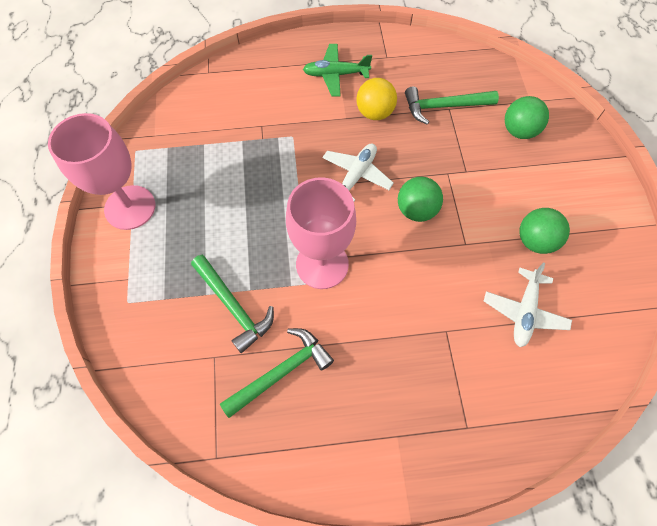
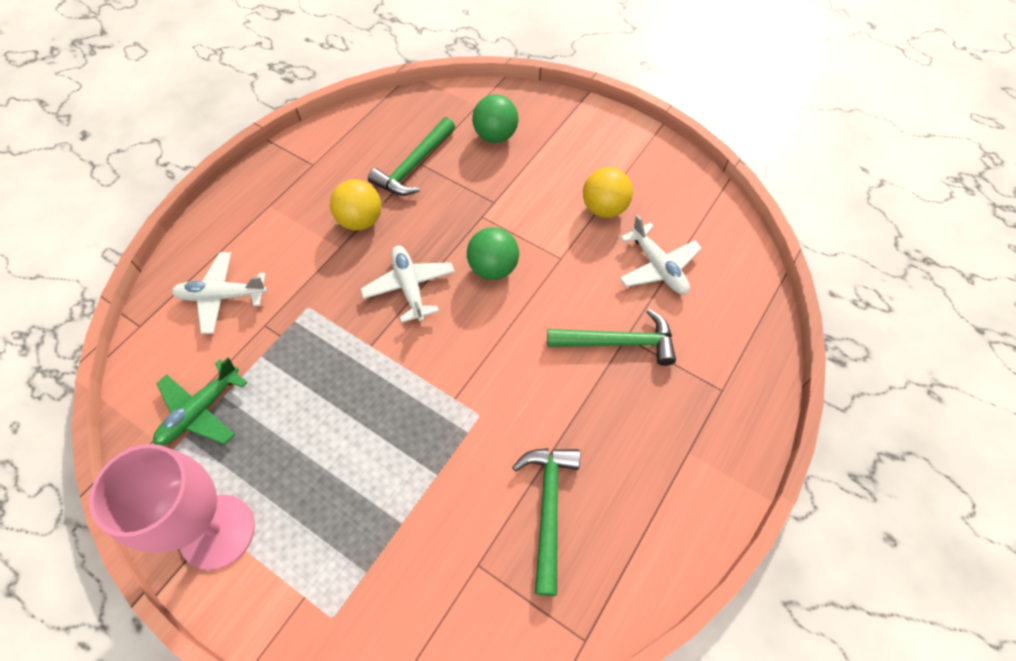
camera: 50 degrees left, 5 degrees down
green hammer [191,255,274,353] -> green hammer moved to [547,309,676,366]
pink goblet [286,177,356,289] -> none
green plane [303,44,372,97] -> green plane moved to [153,357,248,445]
green ball [519,208,570,254] -> yellow ball [583,167,633,218]
none -> white plane [171,252,268,334]

